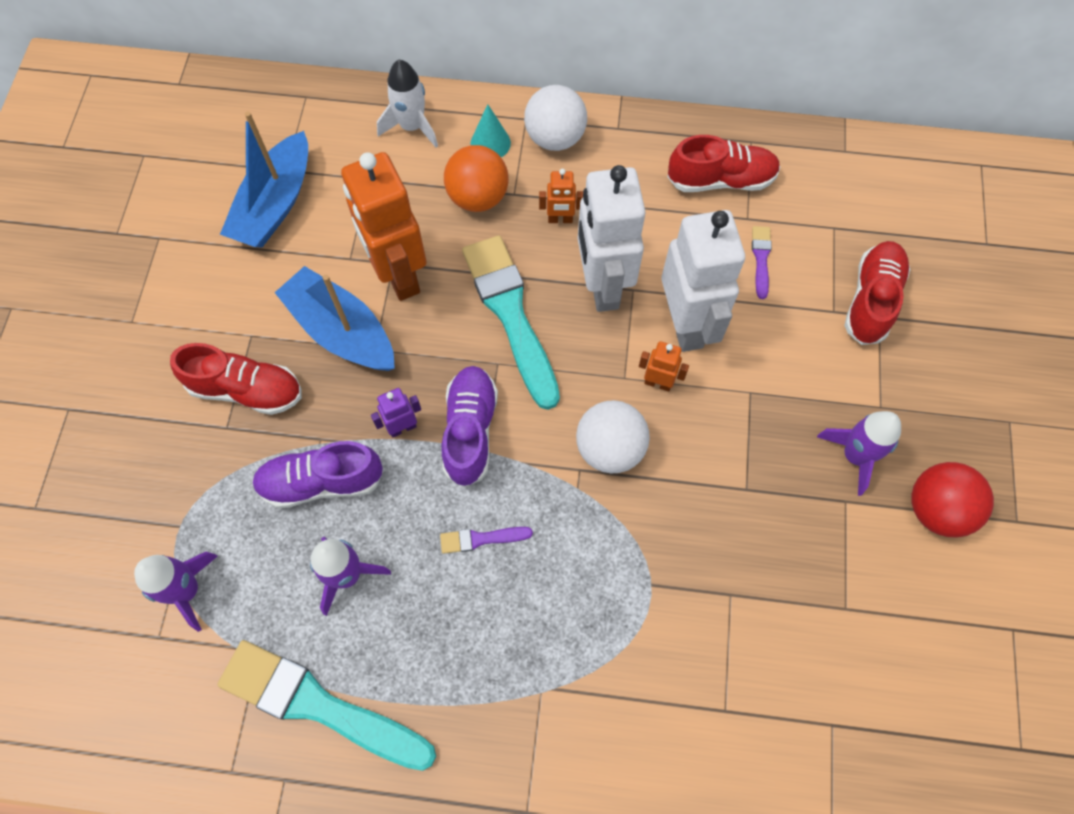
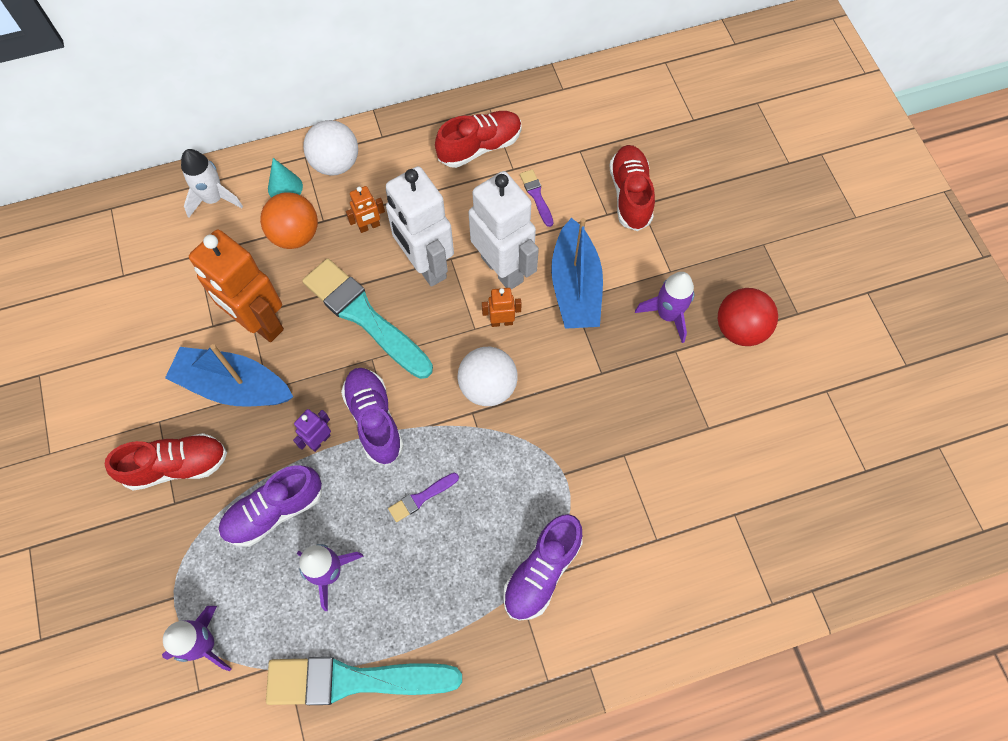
camera: 25 degrees left, 0 degrees up
blue boat [220,112,308,247] -> blue boat moved to [551,218,603,329]
none -> purple shoe [503,514,583,621]

